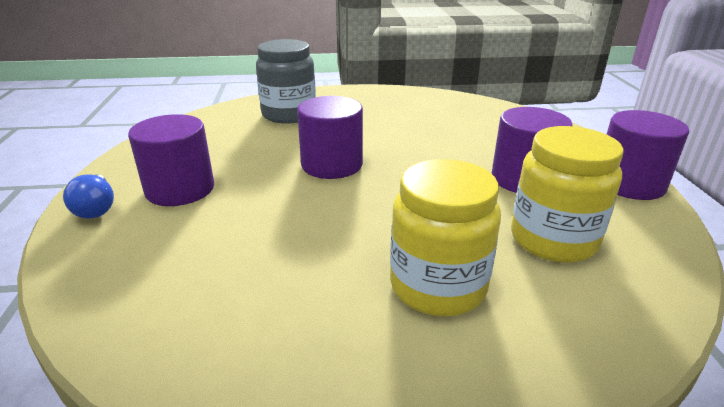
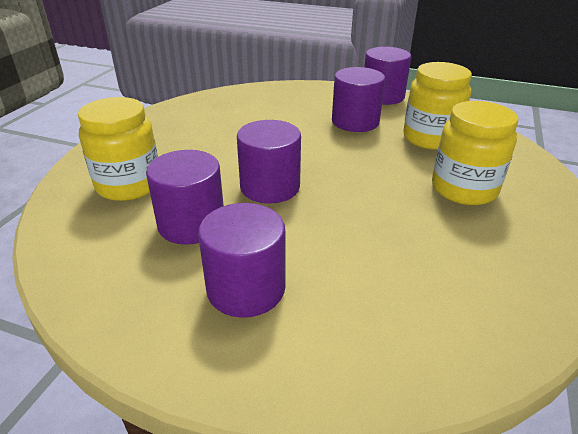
camera: 65 degrees left, 5 degrees up
blue light bulb [63,174,114,219] -> none
grey jar [256,39,316,124] -> yellow jar [78,97,158,201]
none -> purple cylinder [146,150,224,245]

